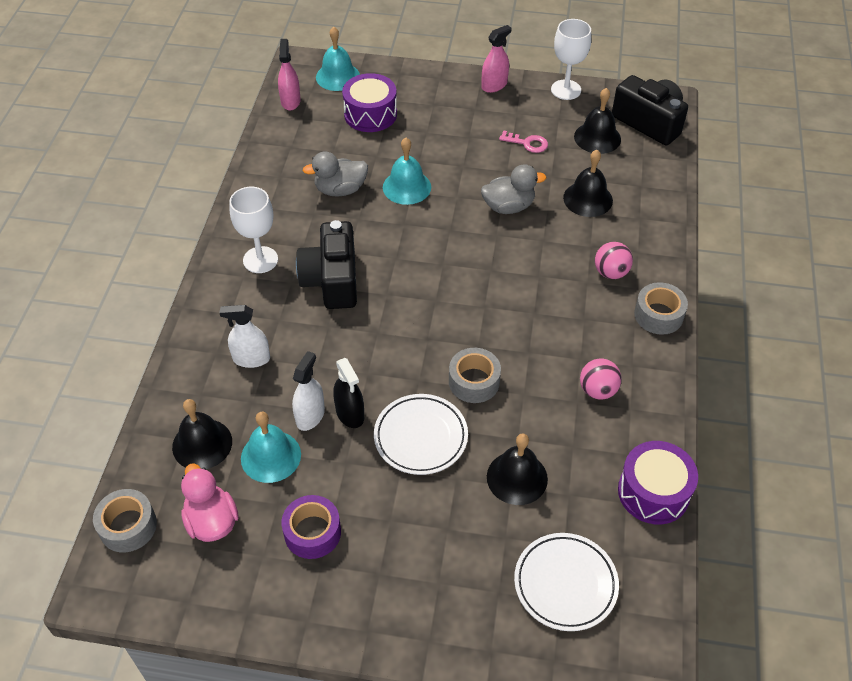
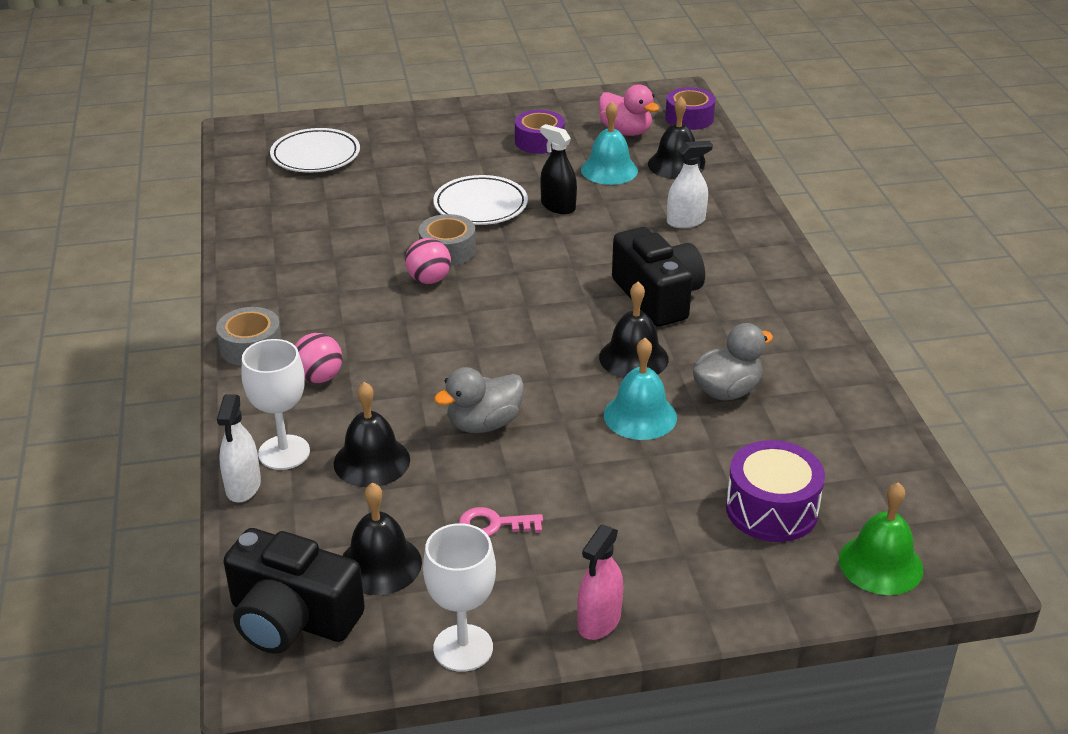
camera: 160 degrees right, 15 degrees down
grey tape [93,489,157,553] -> purple tape [665,87,715,130]
white goblet [229,187,278,273] -> white goblet moved to [241,339,310,470]
pink spray bottle [278,39,301,111] -> none
white spray bottle [292,351,325,431] -> white spray bottle moved to [217,394,261,503]
turquoise bell [316,27,360,91] -> green bell [839,482,924,595]
black bell [487,434,548,505] -> black bell moved to [599,282,669,378]
pink ball [580,359,622,399] -> pink ball moved to [405,238,451,284]
purple drum [618,441,698,524] -> none

